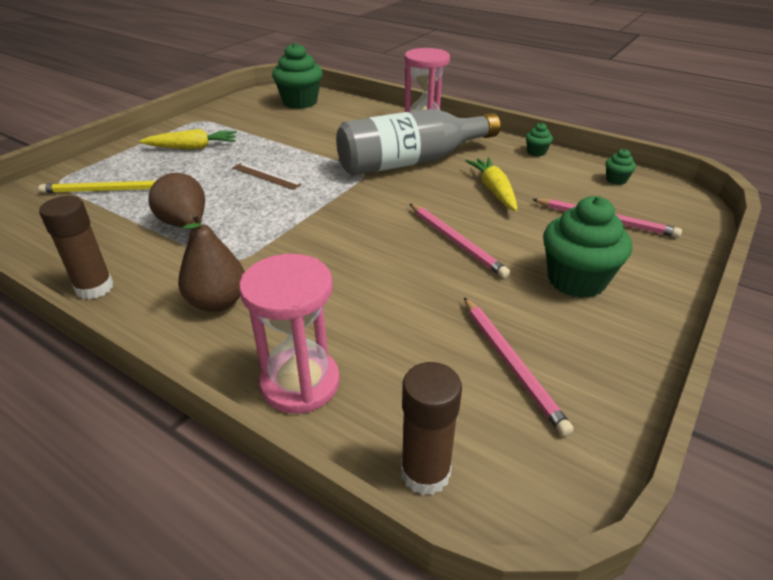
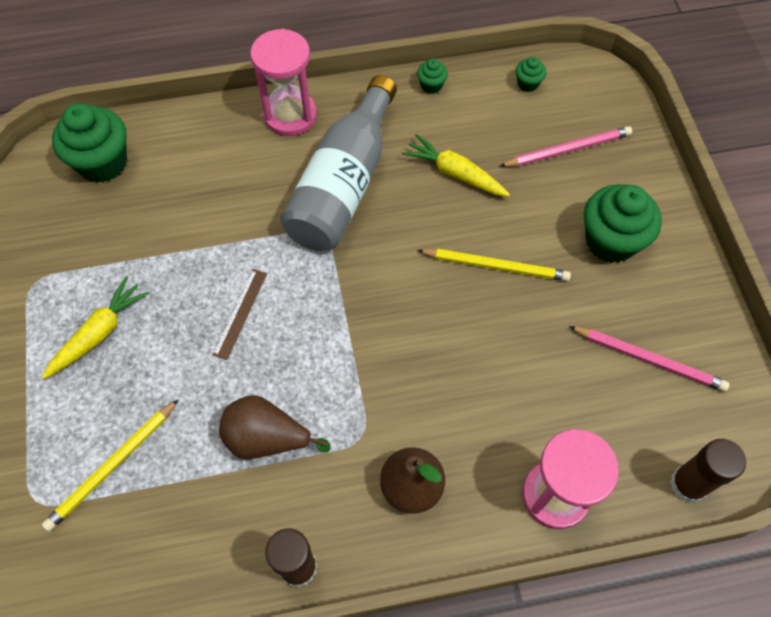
camera: 45 degrees left, 25 degrees up
brown ruler [233,163,302,190] -> brown ruler turned 60 degrees counterclockwise [212,269,267,360]
pink pencil [410,204,510,278] -> yellow pencil [417,249,571,281]

